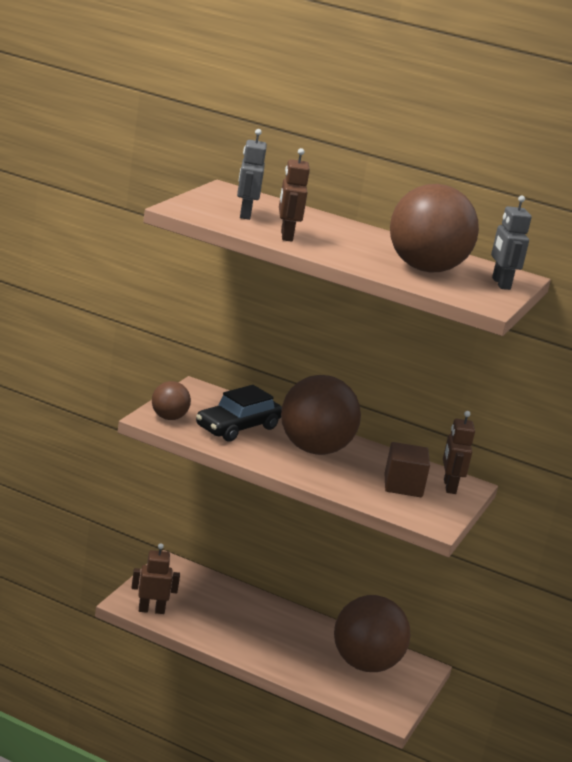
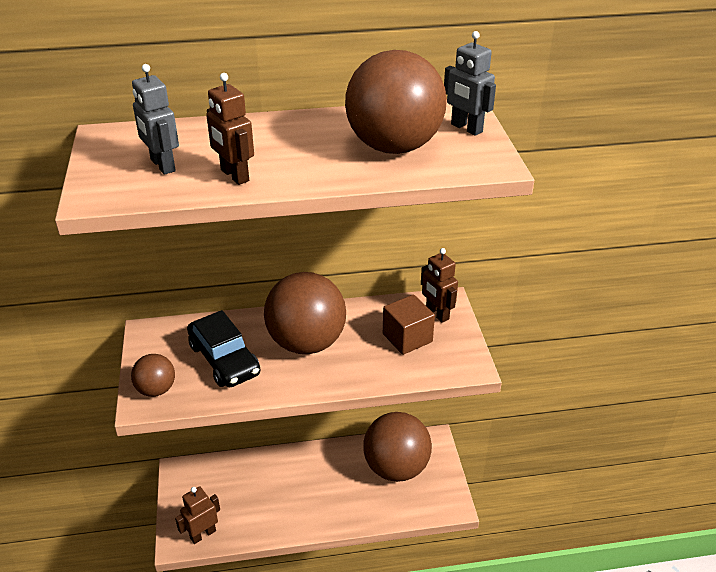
camera: 30 degrees left, 15 degrees up
black car [196,385,282,442] -> black car turned 45 degrees counterclockwise [187,310,260,387]

